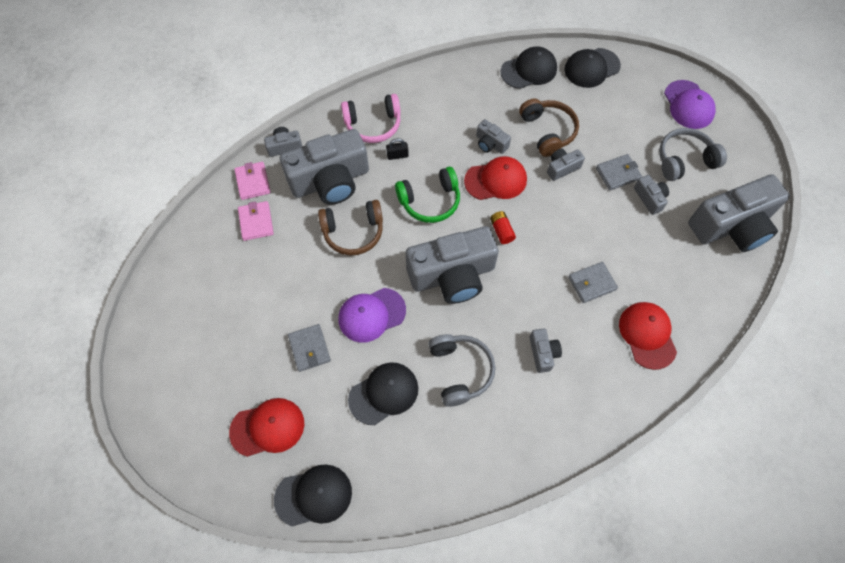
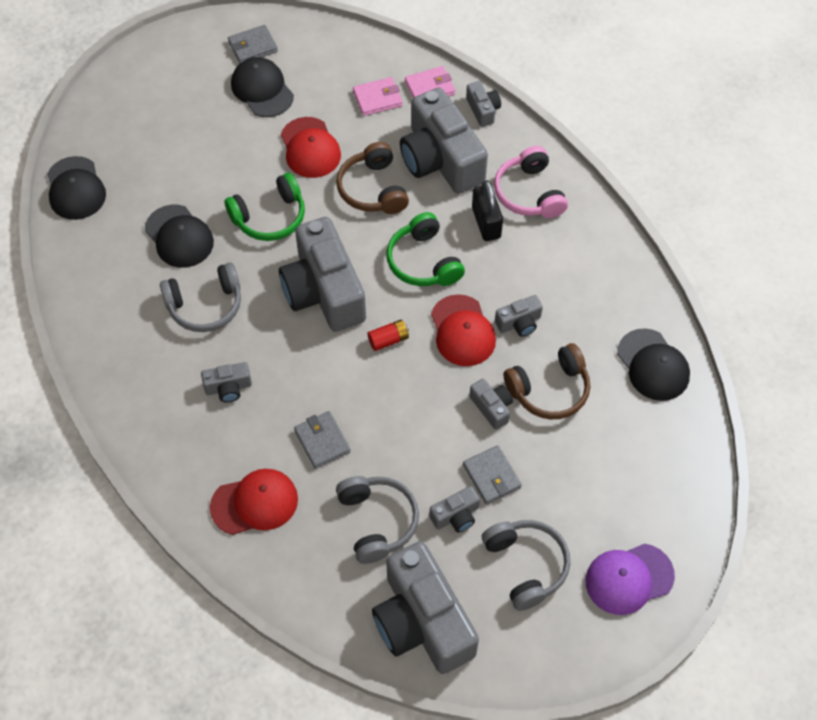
camera: 85 degrees right, 5 degrees down
red cap [229,398,304,457] -> red cap moved to [281,117,341,178]
grey wallet [288,324,331,372] -> grey wallet moved to [228,25,278,63]
purple cap [338,288,406,343] -> green headphones [225,173,305,241]
black padlock [386,138,409,160] -> black padlock [472,180,503,241], size x1.73
grey camera [476,119,511,154] -> grey camera turned 150 degrees counterclockwise [495,295,543,337]
black cap [564,48,621,88] -> black cap moved to [231,57,294,117]
none -> grey headphones [336,476,419,564]

